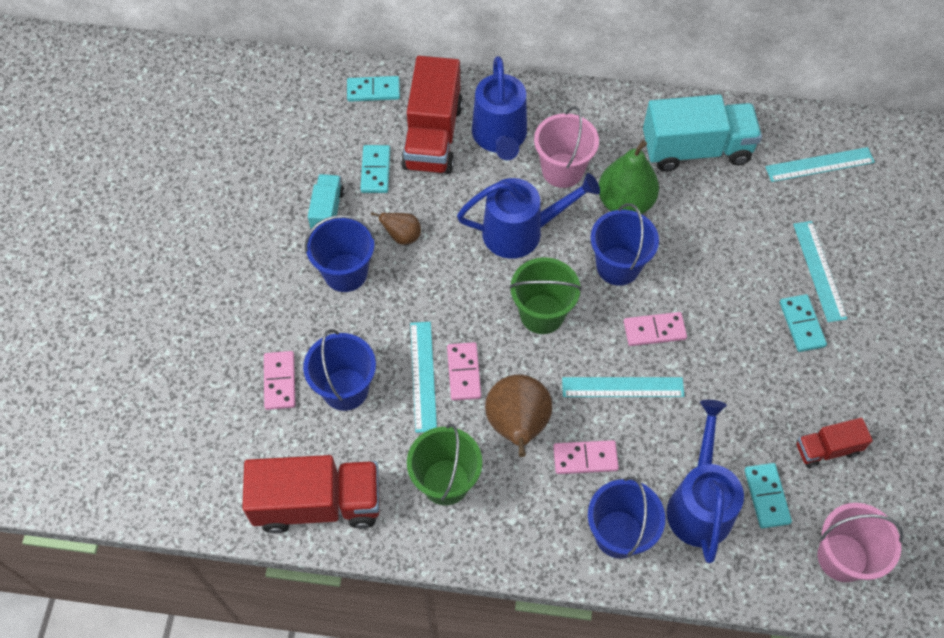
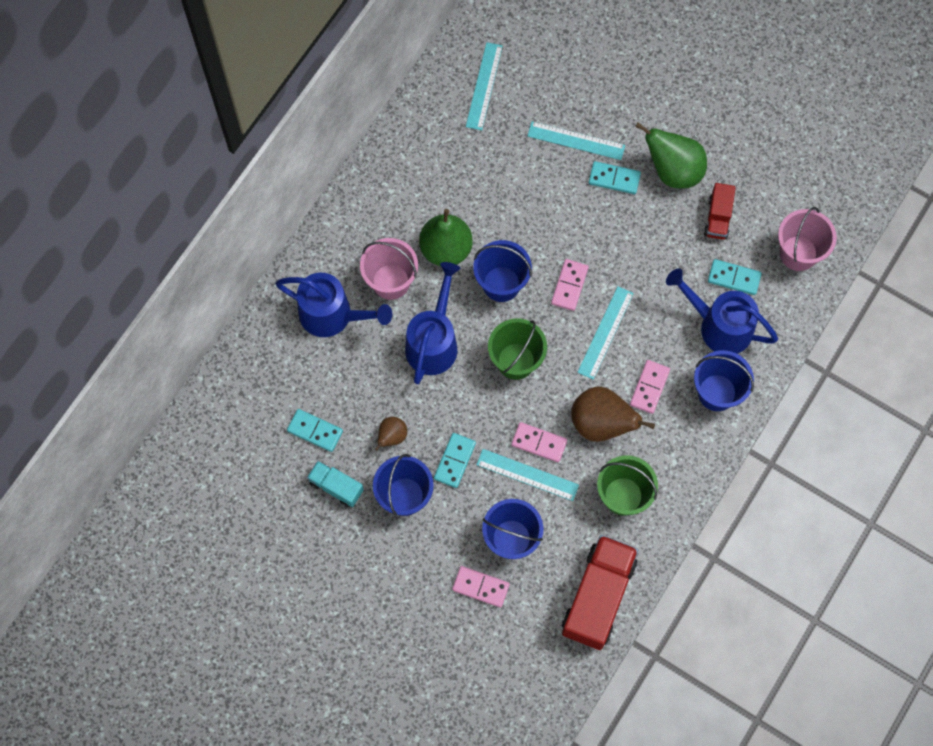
camera: 65 degrees left, 10 degrees up
turquoise domino [347,76,400,102] -> turquoise domino moved to [434,433,476,488]
red truck [401,56,463,174] -> none
turquoise truck [643,94,762,172] -> none
none -> green pear [635,123,707,189]

